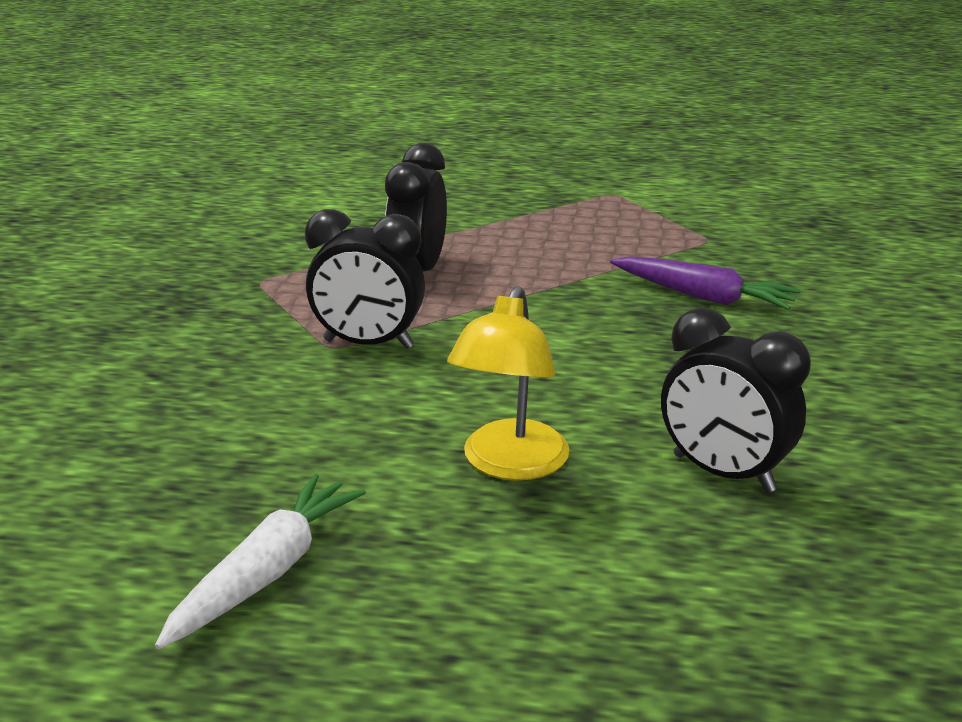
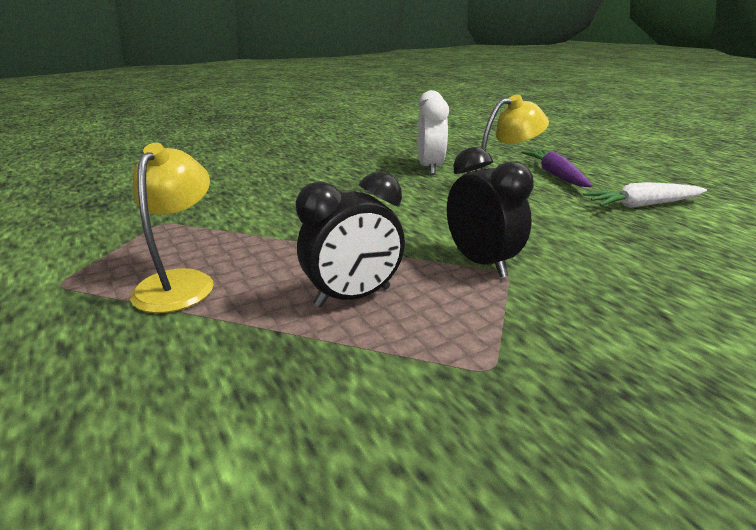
camera: 130 degrees left, 0 degrees up
purple carrot [610,256,801,310] -> purple carrot moved to [521,150,592,187]
black clock [661,308,811,493] -> white clock [418,90,449,175]
none -> yellow lamp [130,143,214,313]

